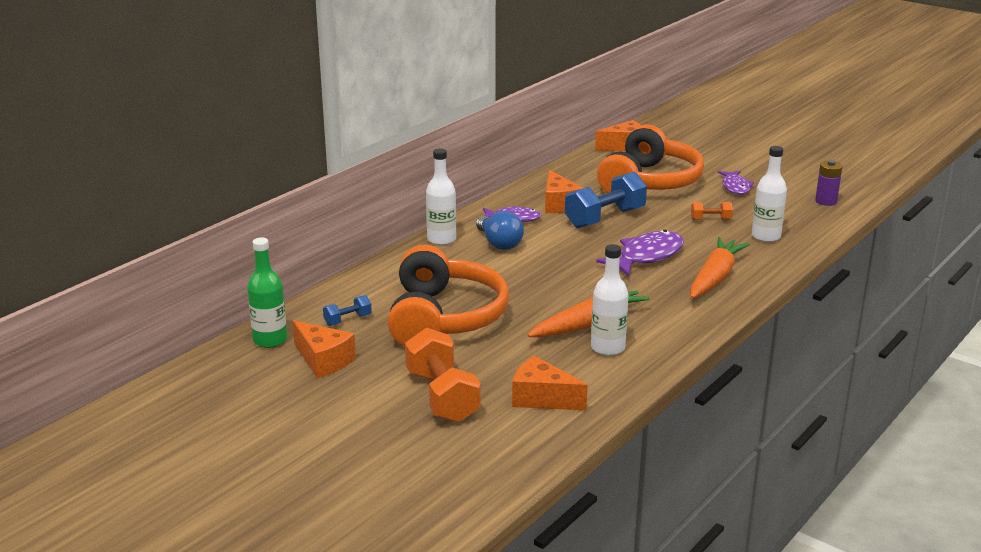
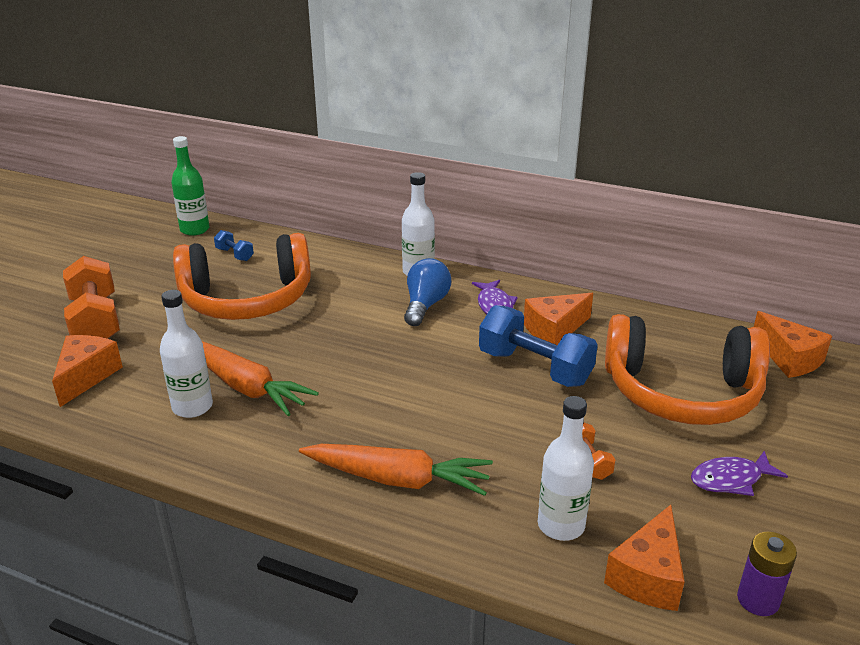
camera: 75 degrees right, 5 degrees up
orange cheese [293,320,356,378] -> orange cheese moved to [604,505,685,611]
orange dumbbell [405,327,481,423] -> orange dumbbell turned 75 degrees counterclockwise [63,256,120,339]
blue light bulb [476,211,524,250] -> blue light bulb turned 150 degrees clockwise [404,258,451,326]
purple fish [596,230,684,277] -> none

